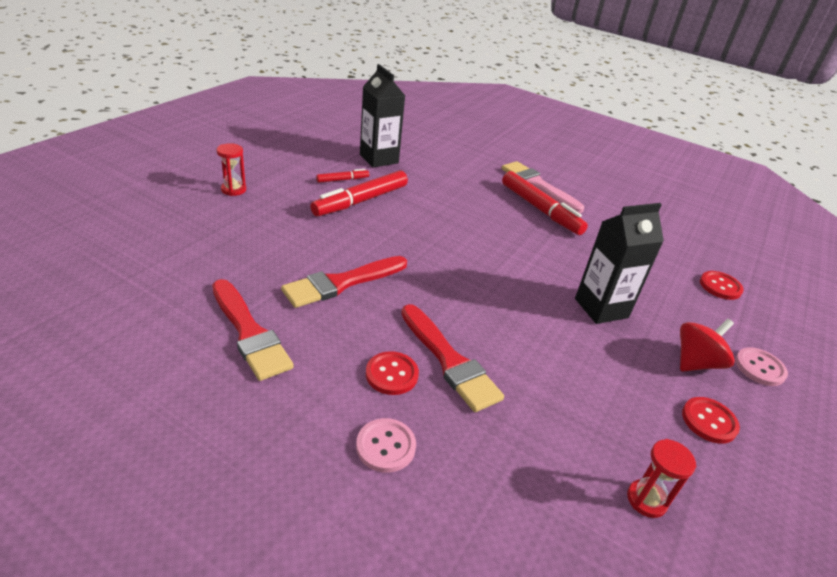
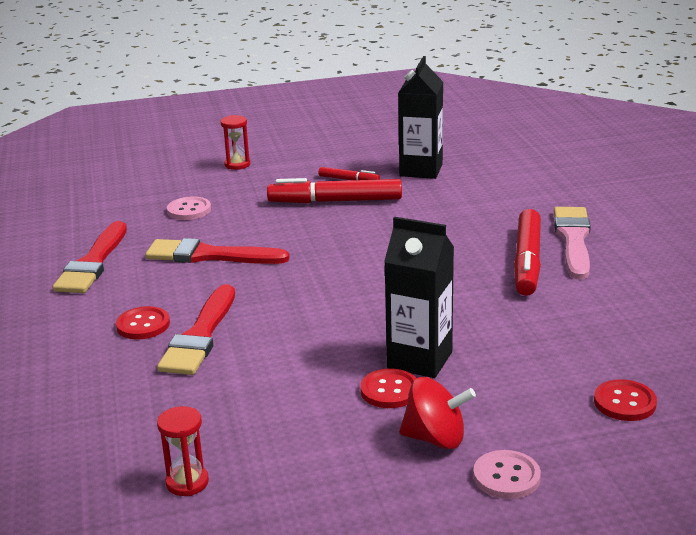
camera: 50 degrees right, 10 degrees down
pink button [356,418,416,473] -> pink button moved to [167,196,211,220]
red button [682,397,740,444] -> red button moved to [360,368,416,408]

